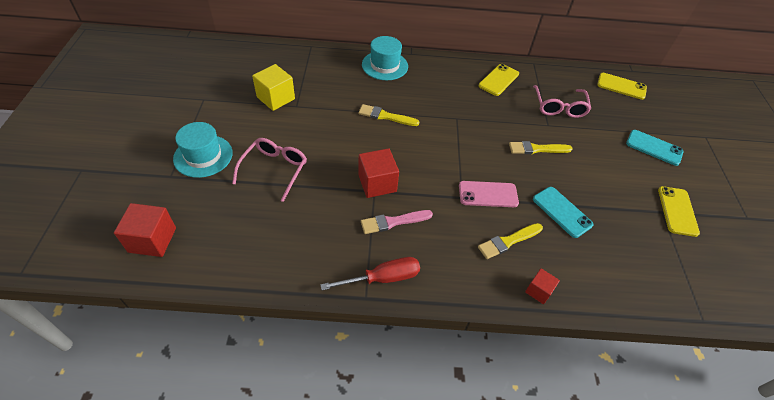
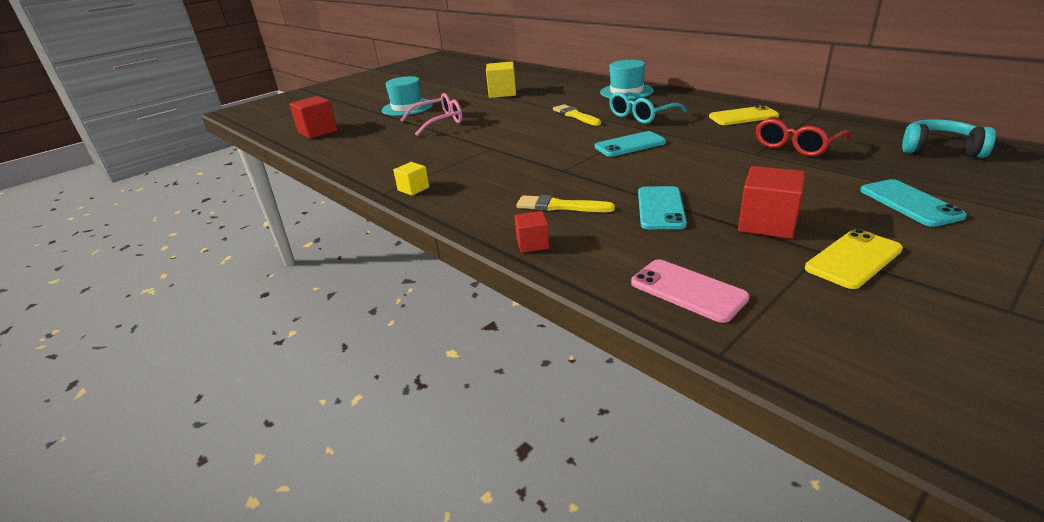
camera: 50 degrees right, 20 degrees down
red screwdriver [320,257,420,291] -> yellow cube [393,162,429,196]
red cube [358,148,399,198] -> red cube moved to [738,166,805,239]
pink brush [361,210,433,234] -> none
pink phone [459,181,519,207] -> pink phone moved to [631,259,750,323]
yellow brush [509,141,573,154] -> none
pink glasses [533,85,591,118] -> red glasses [756,116,851,156]
yellow phone [597,73,647,100] -> turquoise headphones [902,119,996,158]
none -> turquoise phone [595,131,666,157]
none -> turquoise glasses [609,92,687,124]

